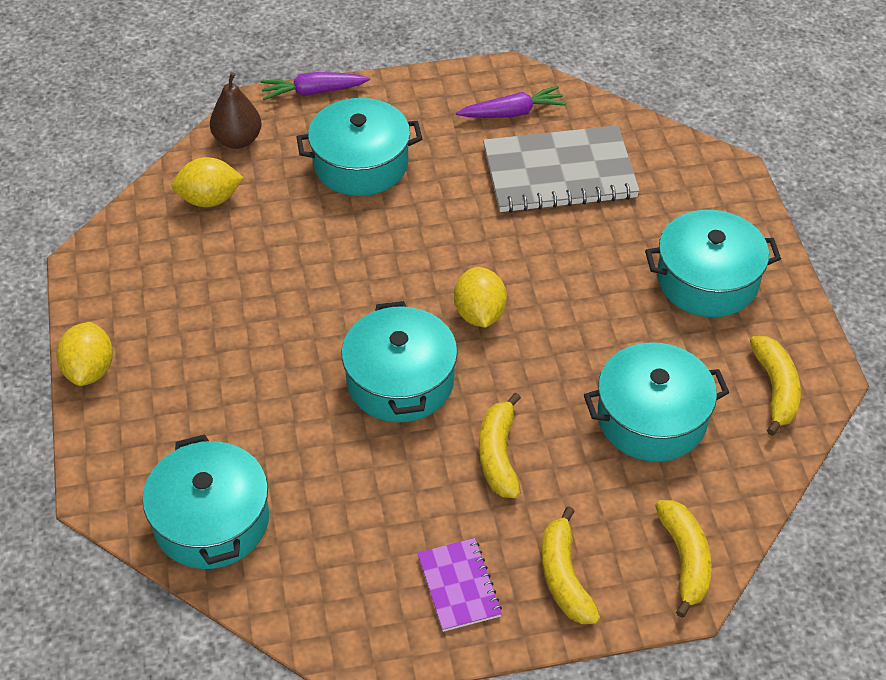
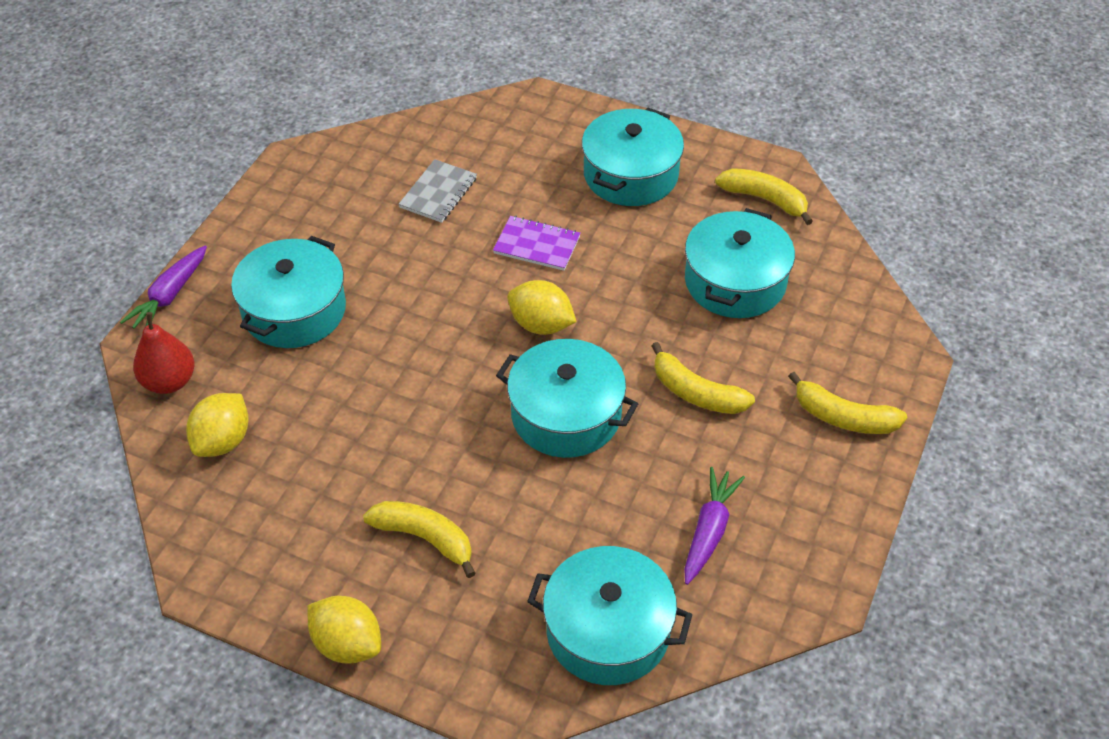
camera: 55 degrees left, 0 degrees up
brown pear [210,72,262,149] -> red pear [133,312,194,394]
purple notebook [418,538,502,632] -> purple notebook moved to [493,216,581,271]
purple carrot [456,86,567,118] -> purple carrot moved to [684,467,745,585]
grey notebook [483,125,640,213] -> grey notebook [399,159,477,223], size x0.52
yellow banana [655,500,712,618] -> yellow banana moved to [363,501,476,578]

